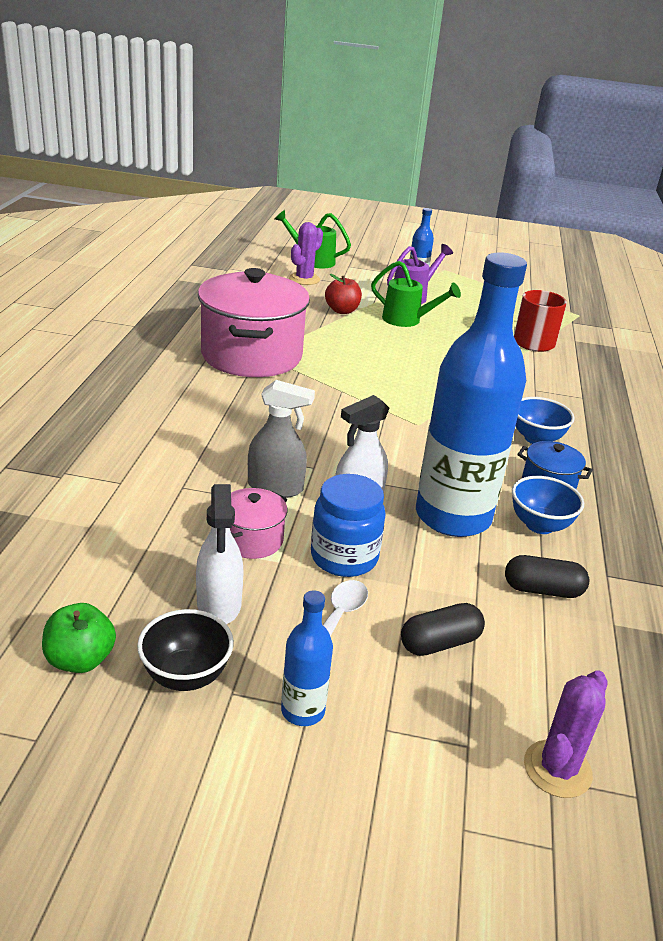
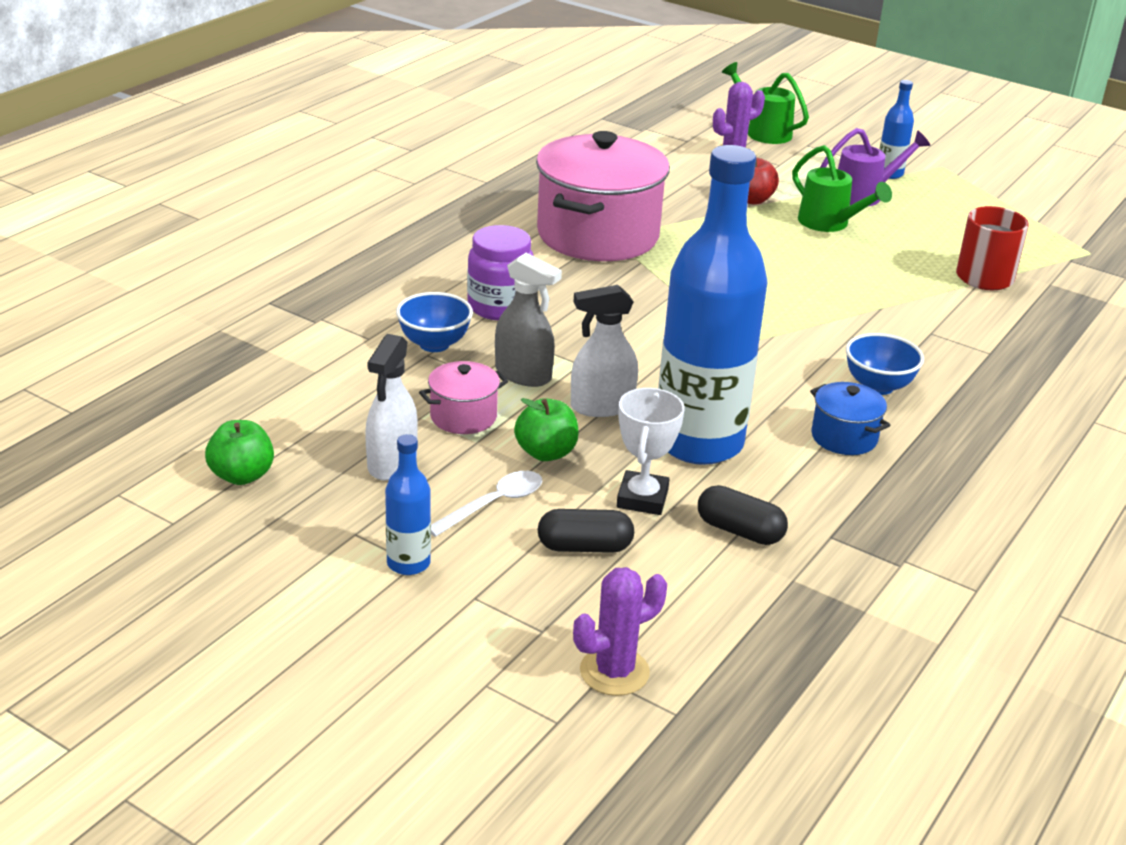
camera: 25 degrees right, 0 degrees up
black bowl [137,609,234,691] -> none
blue jar [311,474,386,577] -> green apple [514,398,579,461]
blue bowl [512,476,584,534] -> blue bowl moved to [396,292,473,352]
none -> purple jar [467,225,533,320]
none -> white trophy [617,388,685,515]

